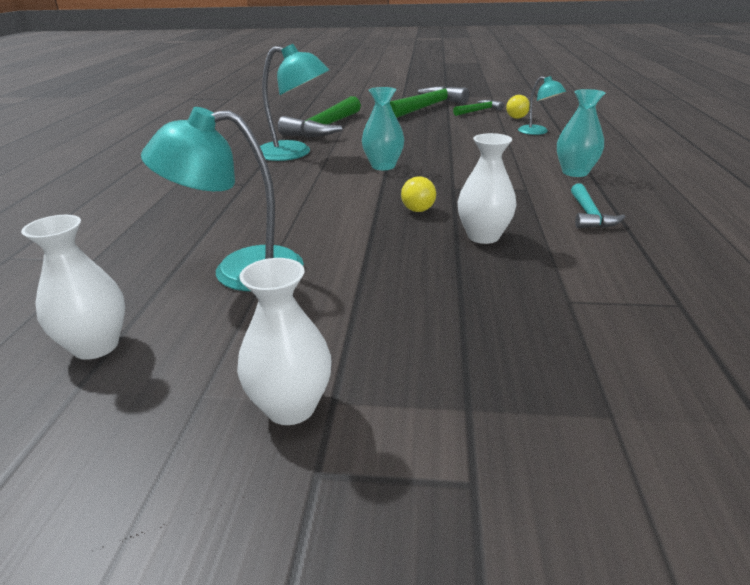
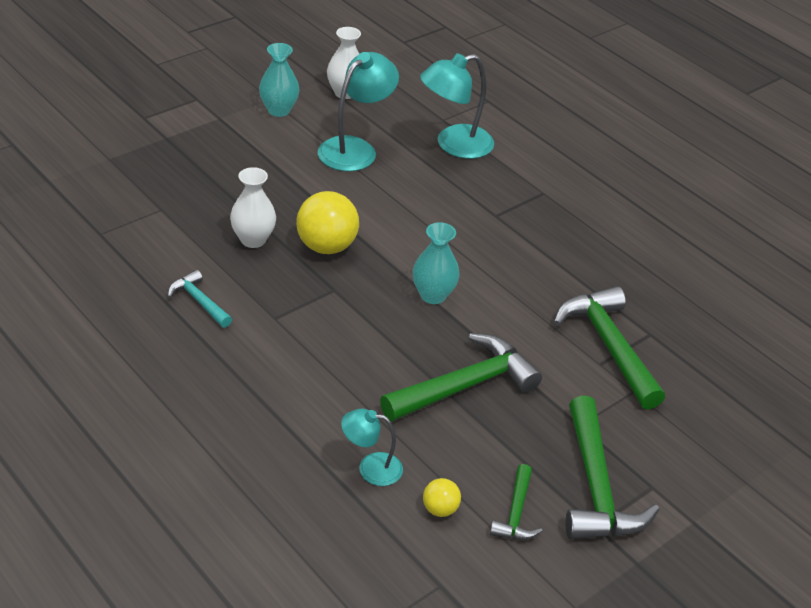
camera: 130 degrees right, 10 degrees up
white vase [237,258,332,425] -> none
turquoise lamp [260,44,329,161] -> turquoise lamp moved to [420,53,494,159]
yellow ball [401,176,436,212] -> yellow ball [296,191,359,254], size x2.00
turquoise vase [557,89,605,177] -> turquoise vase moved to [259,43,299,117]
none -> green hammer [380,333,542,422]

